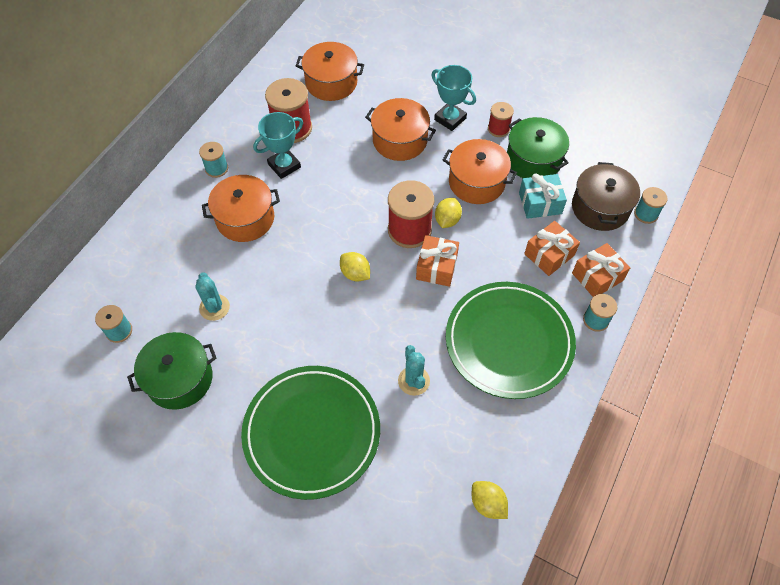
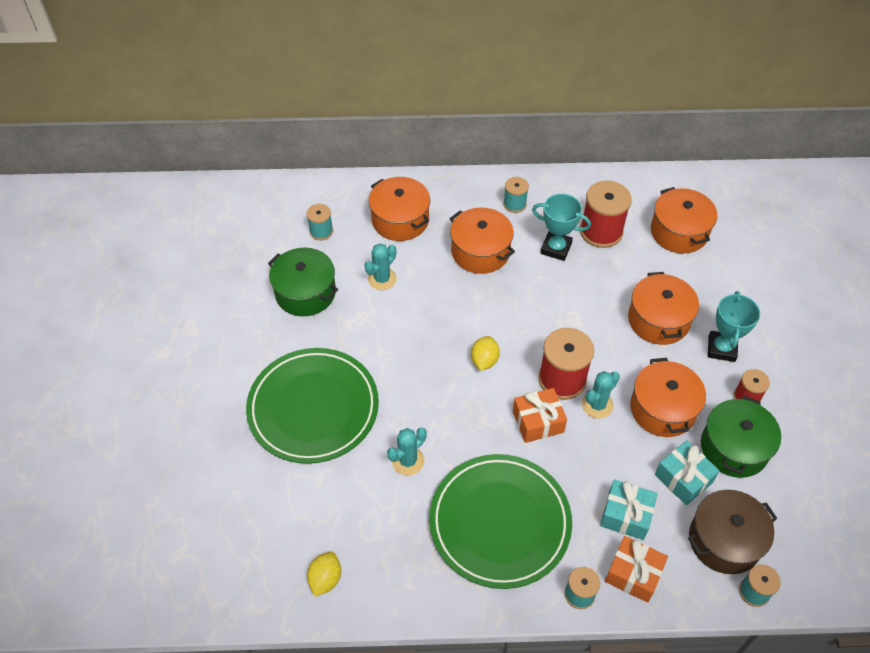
camera: 60 degrees right, 5 degrees down
yellow lemon [435,198,462,228] -> turquoise cactus [582,371,620,419]
orange gift [524,221,580,276] -> turquoise gift [600,479,658,540]
none -> orange pot [369,177,430,241]

